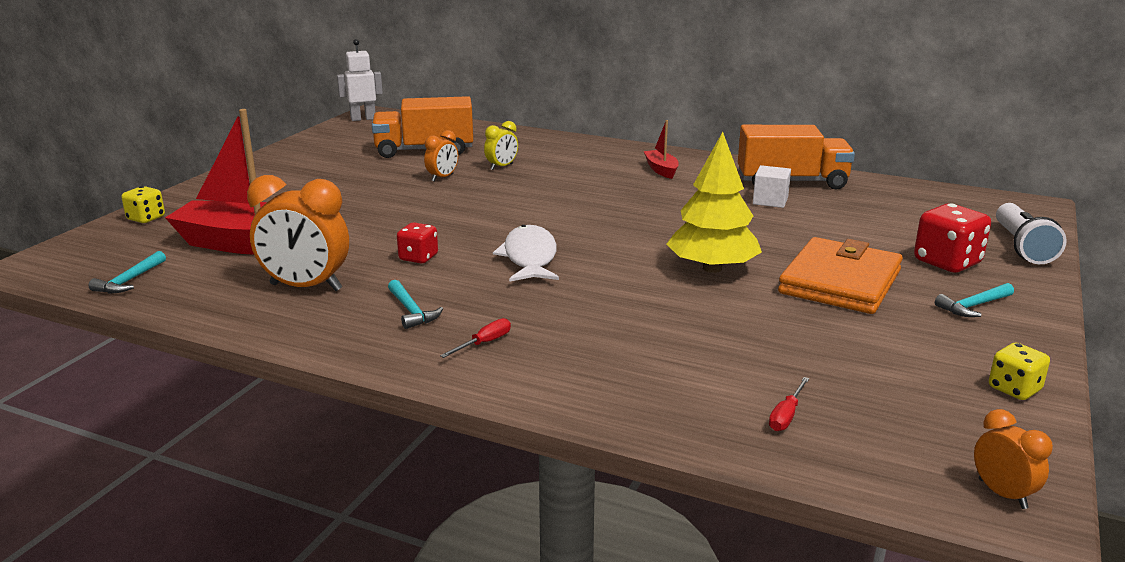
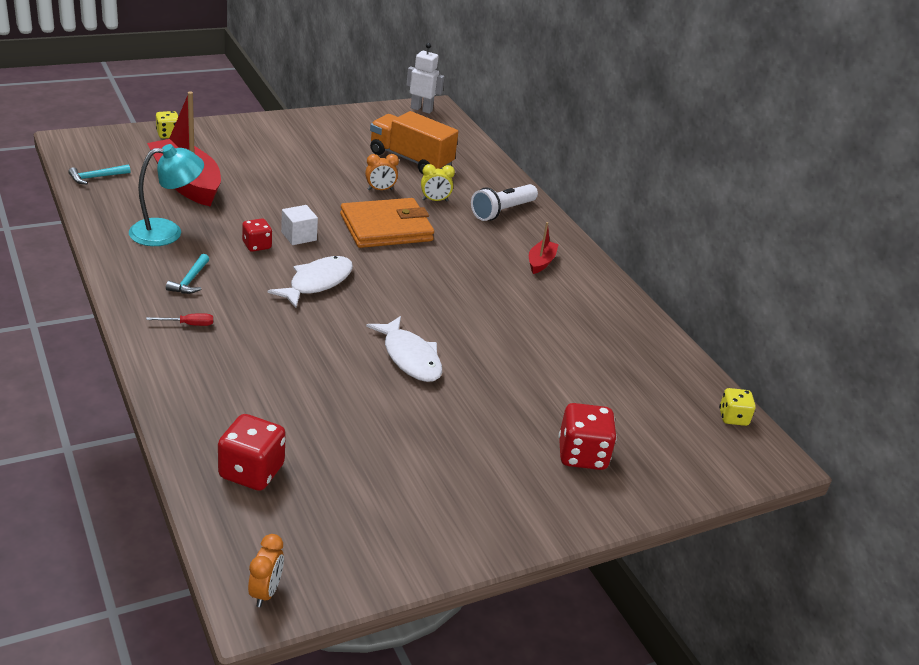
camera: 35 degrees right, 10 degrees up
orange clock [247,175,349,291] -> turquoise lamp [129,144,204,246]
yellow tree [666,132,762,273] -> white fish [366,316,442,382]
orange truck [738,125,855,189] -> none
white cube [753,165,791,208] -> white cube moved to [281,205,318,245]
red screwdriver [769,377,809,431] -> red dice [218,414,286,491]
orange wallet [778,237,903,314] -> orange wallet moved to [340,198,434,248]
turquoise hammer [935,283,1014,317] -> none
yellow dice [989,343,1050,400] -> yellow dice moved to [719,388,756,426]
white flashlight [996,203,1067,264] -> white flashlight moved to [471,184,538,221]

